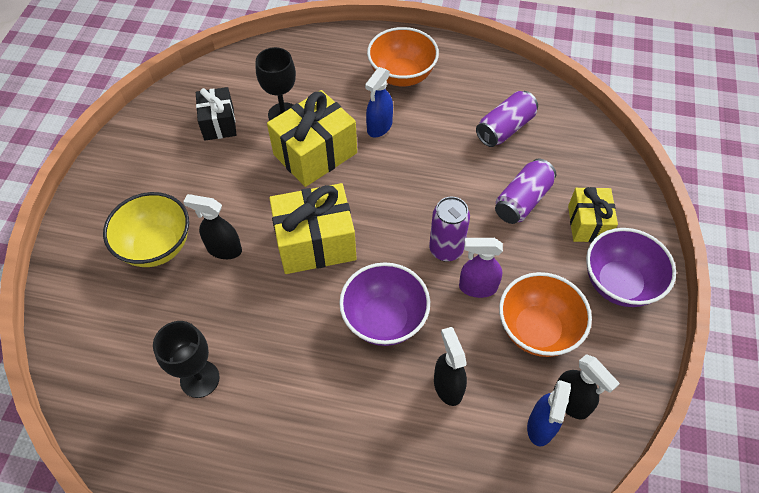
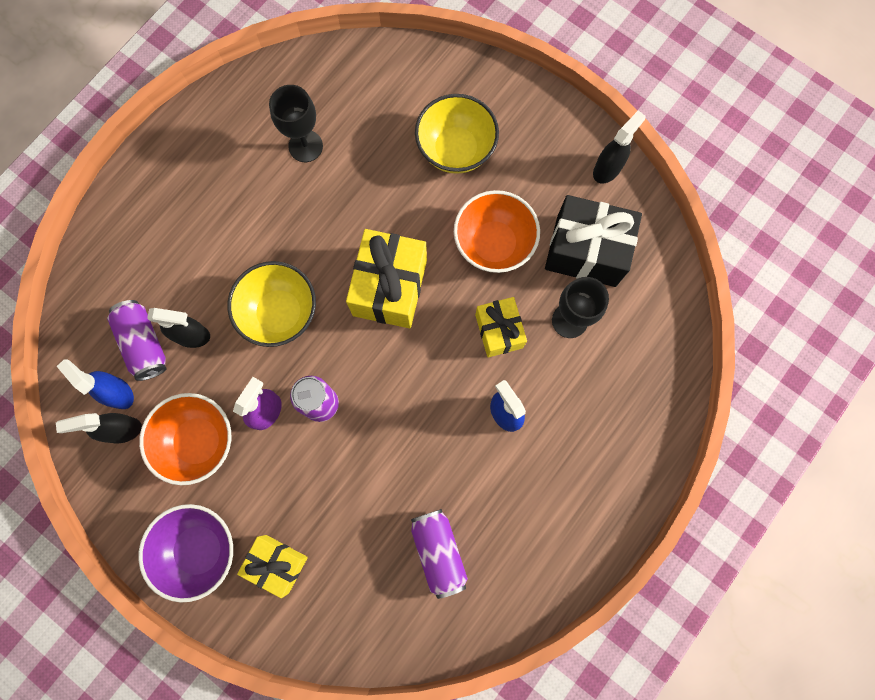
camera: 115 degrees right, 20 degrees up
black spray bottle [183,194,242,259] -> black spray bottle moved to [593,110,645,184]
black gift [196,87,236,141] -> black gift [545,195,642,287], size x1.63
yellow gift [267,90,357,187] -> yellow gift [475,297,527,357], size x0.61
purple bowl [339,262,430,346] -> yellow bowl [227,261,316,347]
orange bowl [367,27,439,87] -> orange bowl moved to [454,190,540,273]
purple can [495,159,556,224] -> purple can moved to [107,300,167,381]

